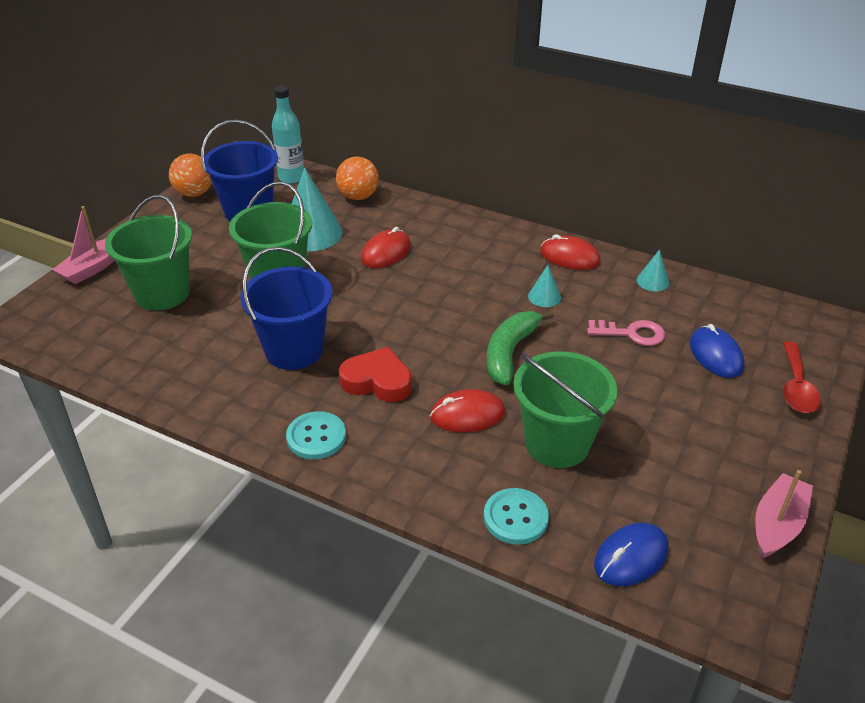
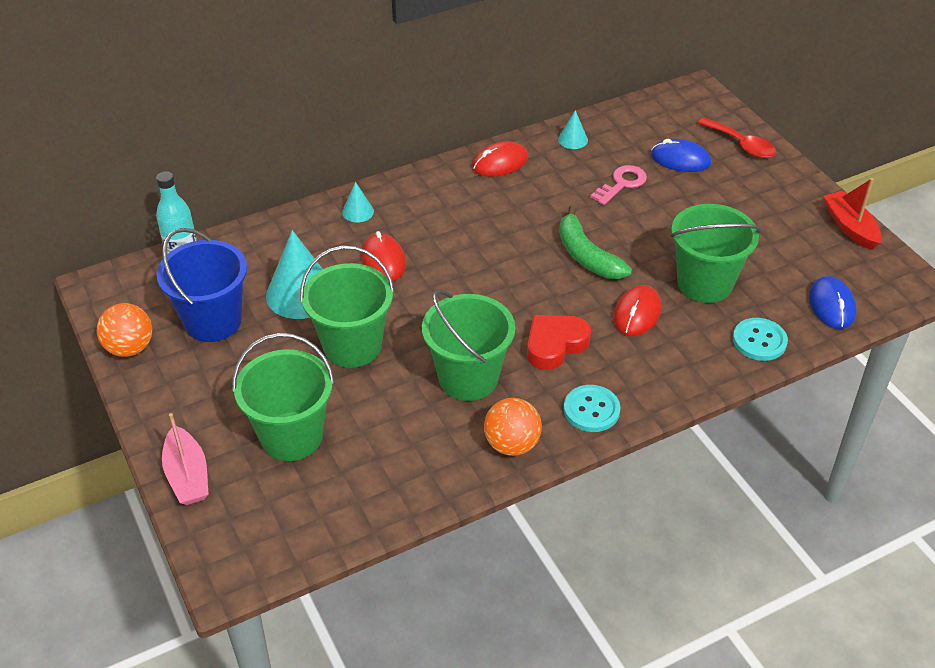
camera: 55 degrees left, 5 degrees up
blue bucket [240,247,332,370] -> green bucket [422,290,515,401]
orange ball [336,157,379,200] -> orange ball moved to [484,398,542,456]
turquoise cone [528,265,561,307] -> turquoise cone moved to [342,182,374,223]
pink boat [755,470,813,558] -> red boat [823,178,882,250]

